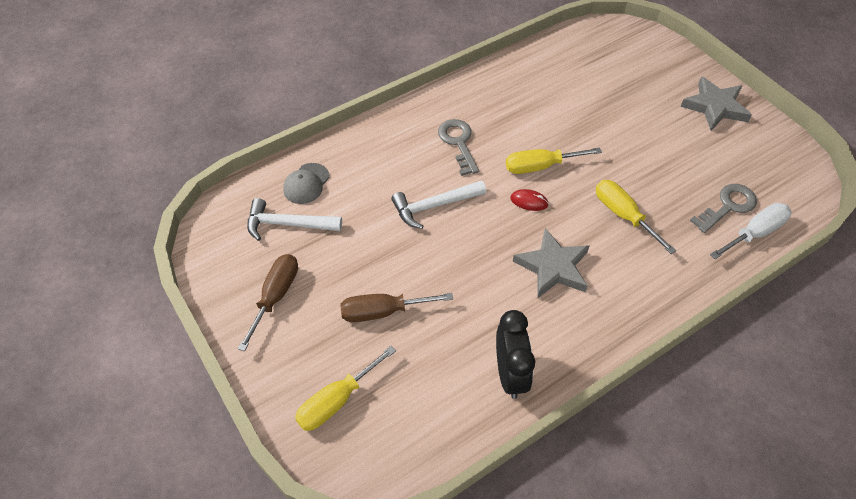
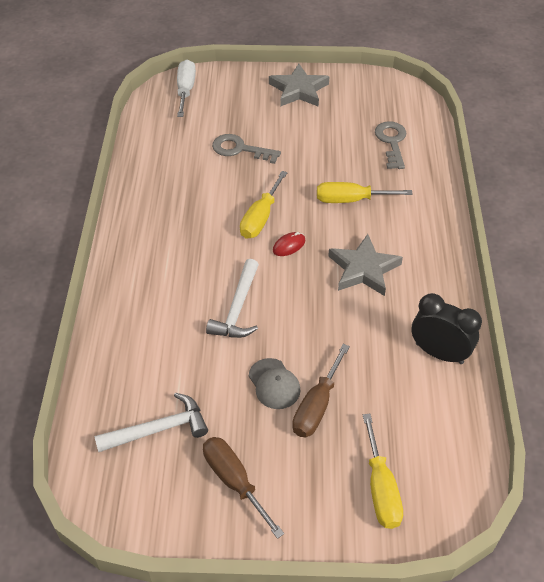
camera: 55 degrees left, 5 degrees down
white hammer [247,198,342,241] -> white hammer turned 150 degrees counterclockwise [94,393,208,452]
grey cap [283,163,330,204] -> grey cap moved to [249,358,301,409]
grey key [438,119,479,176] -> grey key moved to [212,134,281,164]
white screwdriver [710,203,791,259] -> white screwdriver moved to [177,60,196,117]

